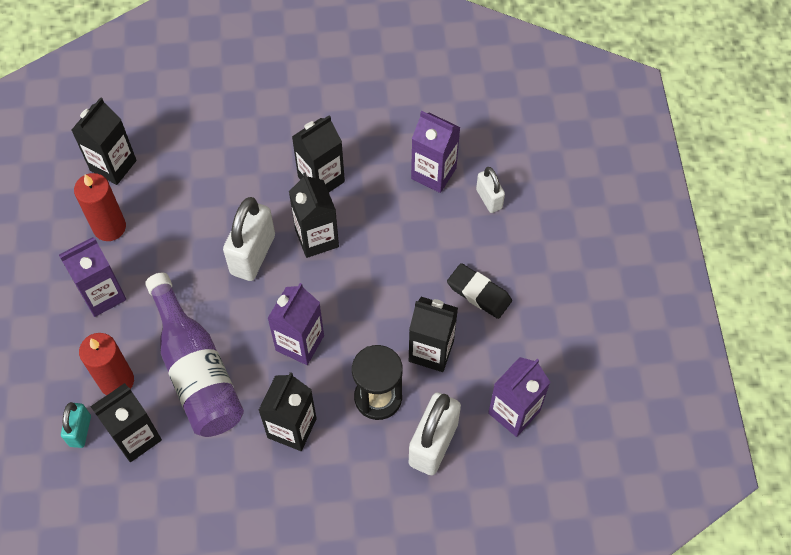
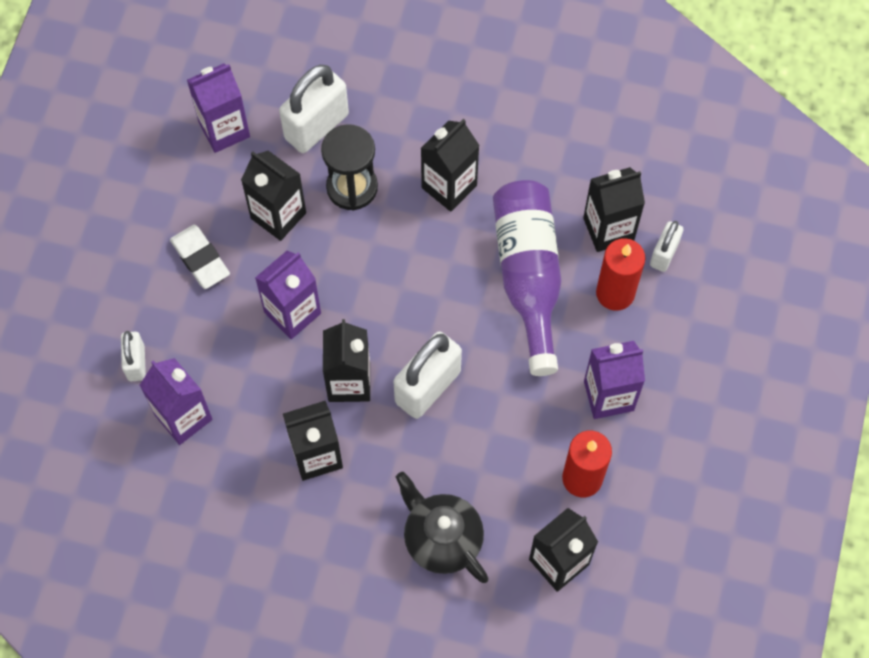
camera: 160 degrees left, 5 degrees up
turquoise padlock [61,402,91,448] -> white padlock [650,221,683,272]
purple carton [267,283,324,365] -> purple carton moved to [255,251,321,339]
black eraser [447,263,512,319] -> white eraser [170,225,230,289]
none -> black teapot [396,472,489,583]

